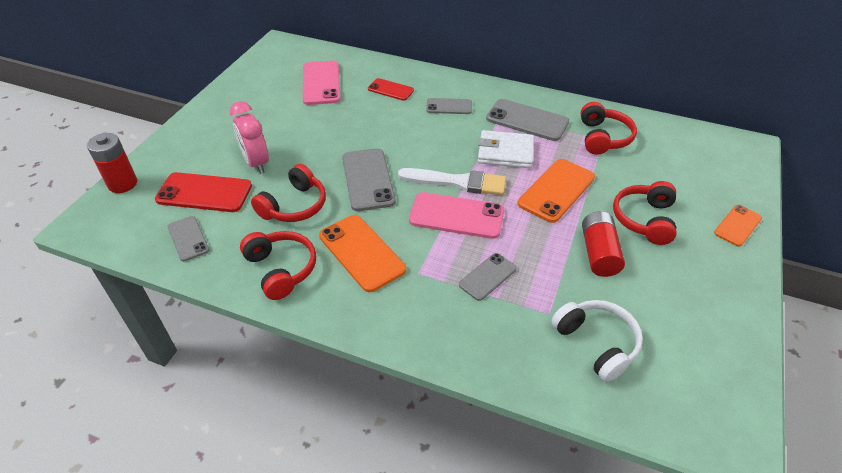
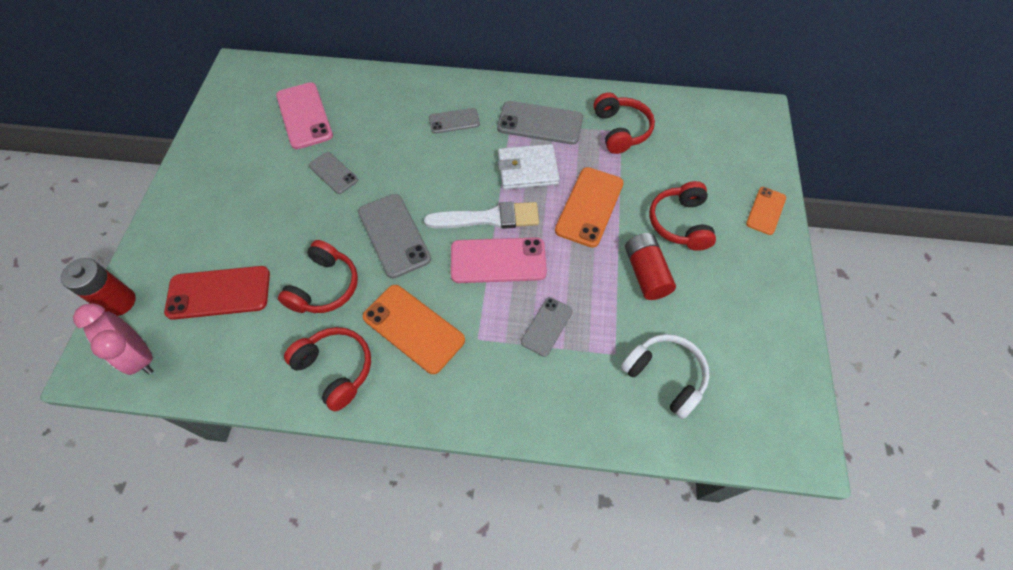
camera: 15 degrees left, 15 degrees up
grey phone [167,216,209,261] -> grey phone moved to [309,152,358,194]
pink clock [230,101,269,174] -> pink clock moved to [73,303,153,375]
red phone [368,78,414,101] -> none

